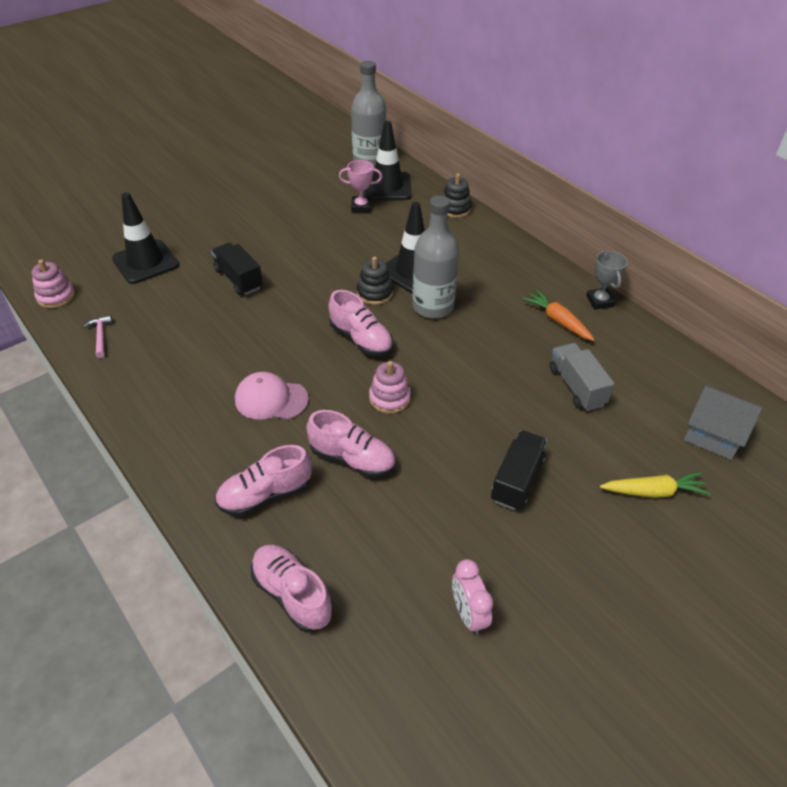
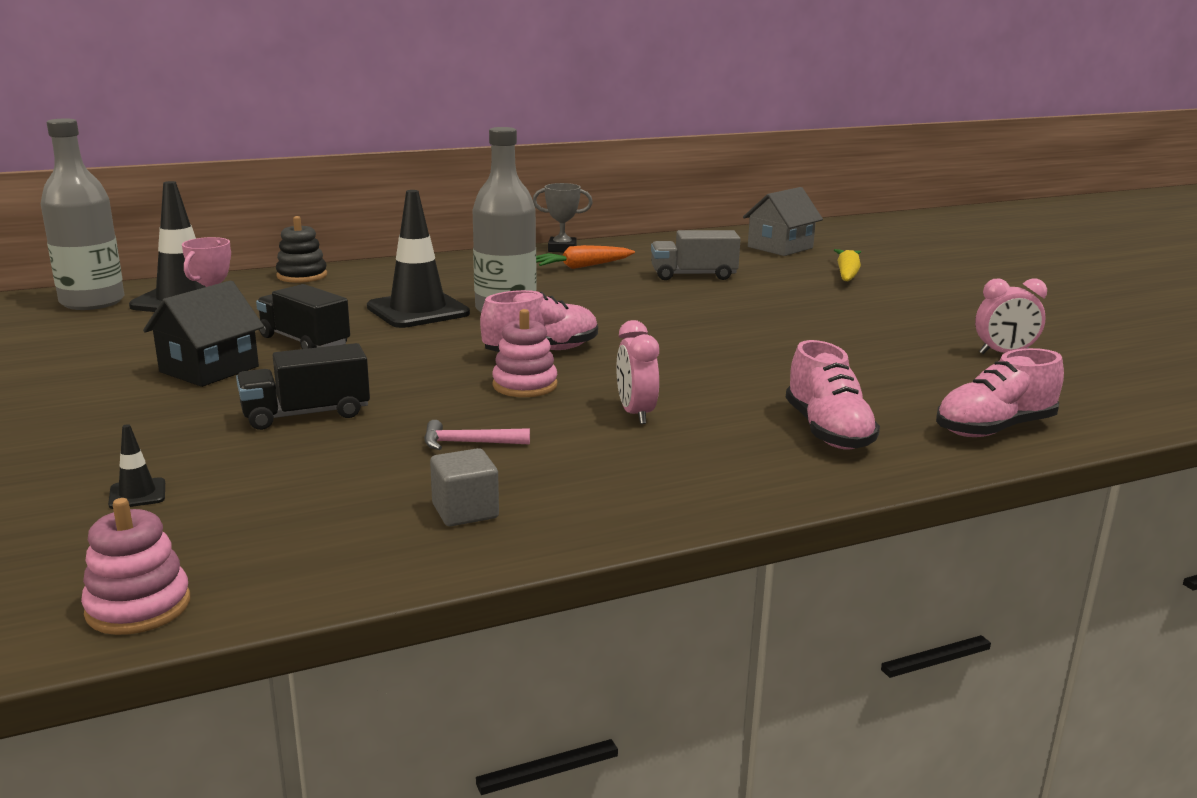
camera: 75 degrees left, 25 degrees down
pink hammer [83,315,113,358] -> pink hammer moved to [424,420,530,450]
black traffic cone [112,192,179,284] -> black traffic cone [108,424,165,509], size x0.41
pink cap [235,372,309,420] -> pink clock [616,320,659,424]
pink shoe [306,410,396,478] -> none
black stacking toy [357,256,393,305] -> none
pink stacking toy [369,361,411,414] -> pink stacking toy moved to [492,309,557,397]
black truck [491,430,547,510] -> black truck moved to [256,284,350,349]
none -> black house [143,280,264,387]
none -> grey cube [430,448,499,526]

